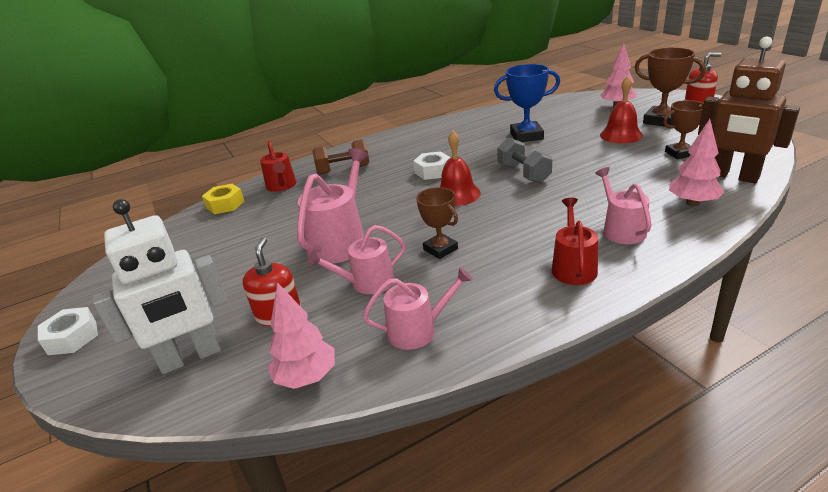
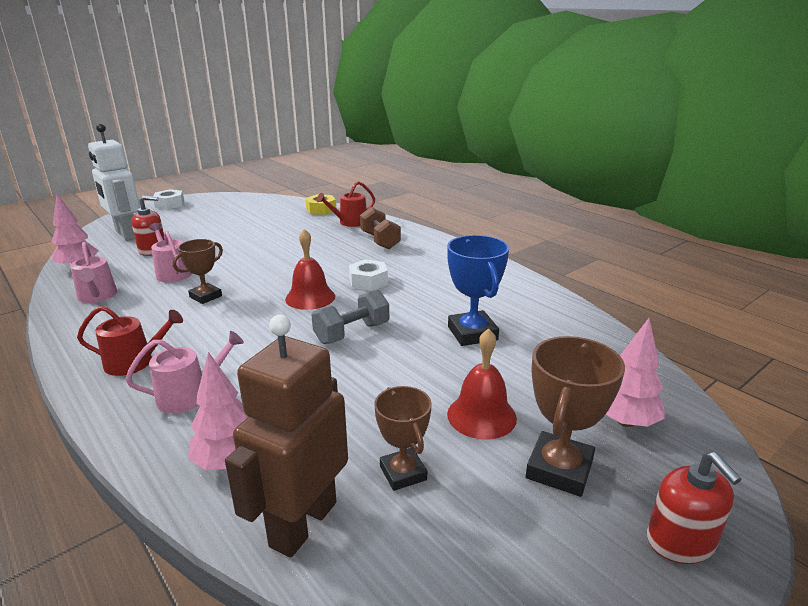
camera: 75 degrees right, 5 degrees down
pink watering can [297,148,369,264] -> none

